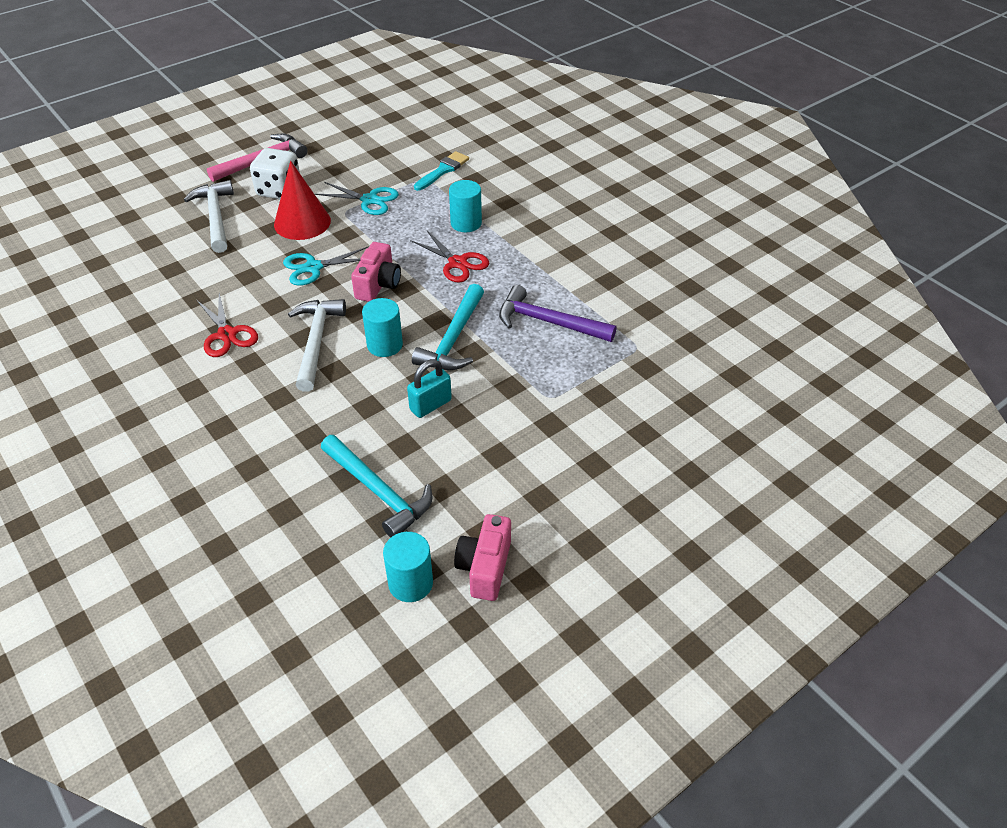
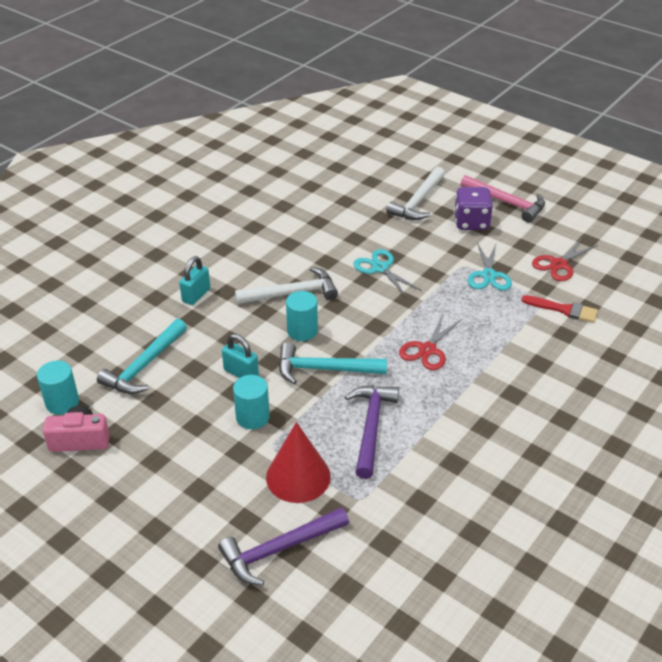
camera: 75 degrees right, 5 degrees down
white hammer [184,180,234,253] -> white hammer turned 150 degrees clockwise [386,167,445,220]
red scissors [197,293,258,357] -> red scissors moved to [532,238,598,281]
white dice [250,148,300,199] -> purple dice [454,187,493,230]
red cone [274,161,331,240] -> red cone moved to [266,422,331,503]
pink camera [351,242,401,302] -> none
turquoise brush [414,151,469,191] -> red brush [521,295,598,323]
turquoise cylinder [449,180,482,232] -> turquoise cylinder moved to [233,375,270,429]
none -> turquoise padlock [179,256,210,305]
none -> purple hammer [218,507,349,586]

